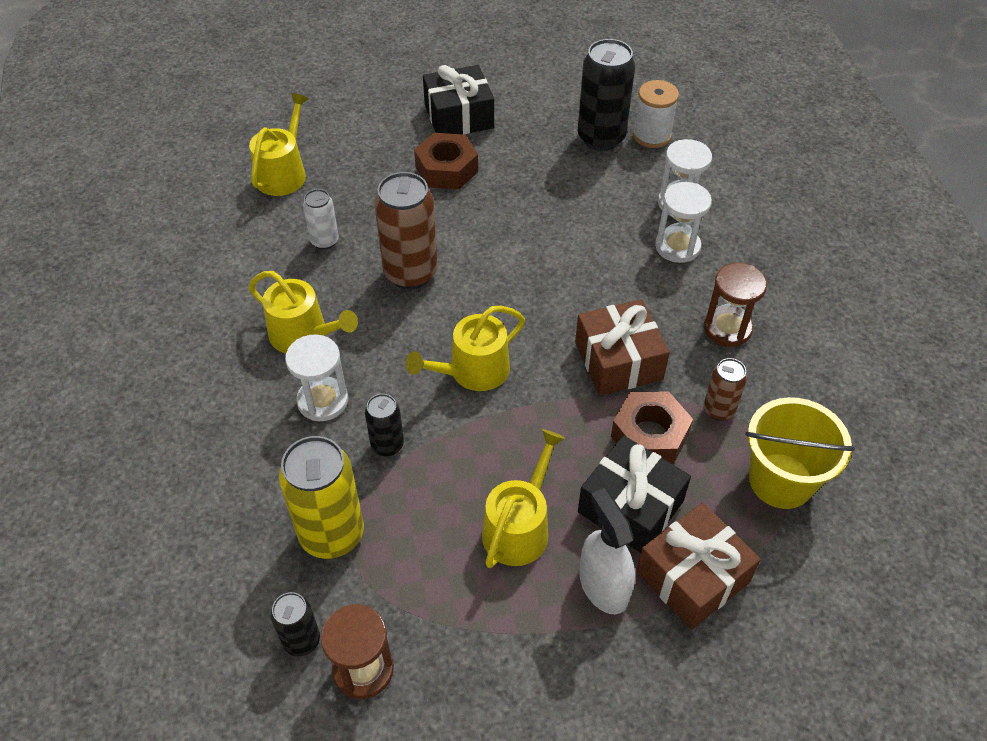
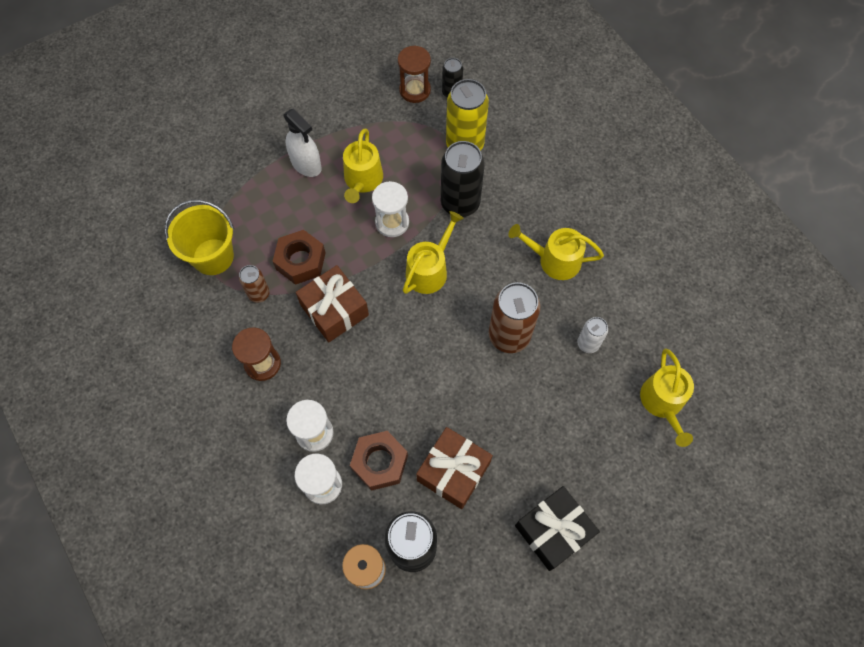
camera: 160 degrees right, 15 degrees up
white hourglass [285,334,348,421] -> white hourglass moved to [372,181,409,237]
black can [365,394,404,457] -> black can [441,141,484,217], size x1.86
brown nut [414,133,478,190] -> brown nut moved to [350,431,408,491]
black gift [578,435,691,553] -> none
brown gift [636,503,761,630] -> brown gift moved to [416,427,493,509]

